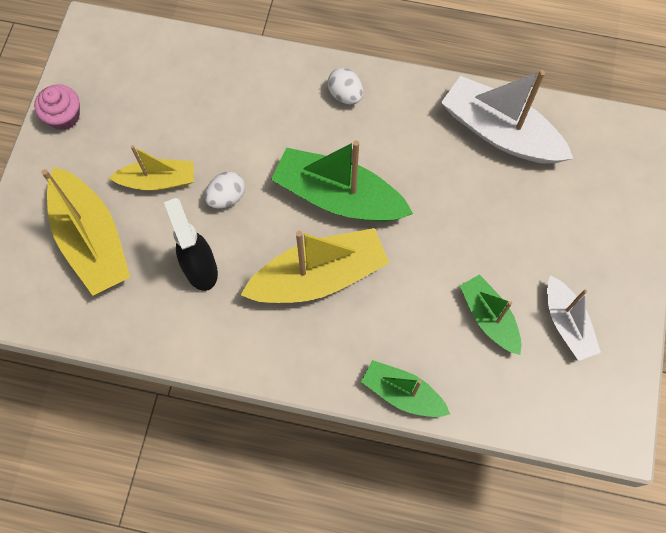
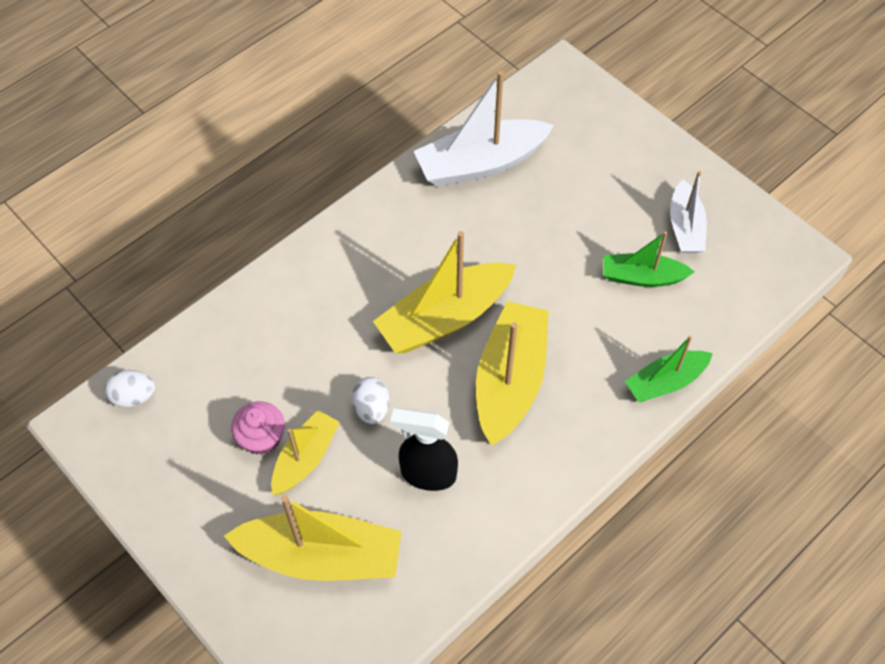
camera: 55 degrees left, 10 degrees down
pink cupcake [34,84,80,130] -> pink cupcake moved to [231,401,285,455]
green boat [271,140,413,222] -> yellow boat [373,231,516,353]
white egg [327,68,363,104] -> white egg moved to [104,370,155,408]
white boat [547,275,601,361] -> white boat turned 75 degrees clockwise [670,171,707,253]

